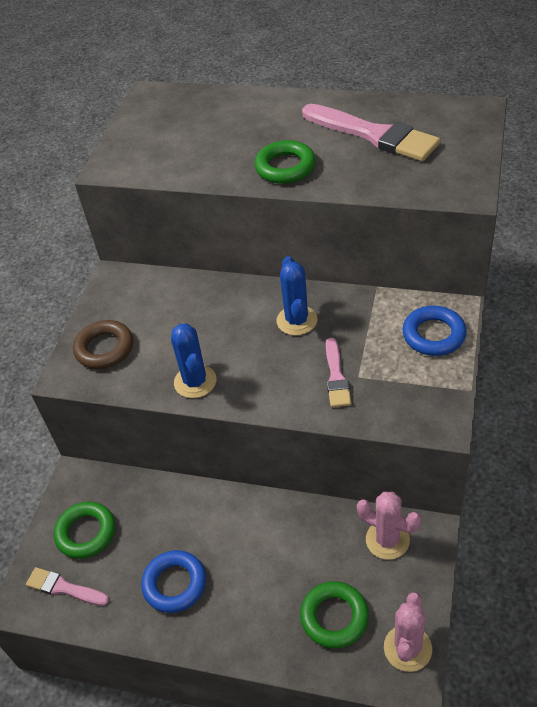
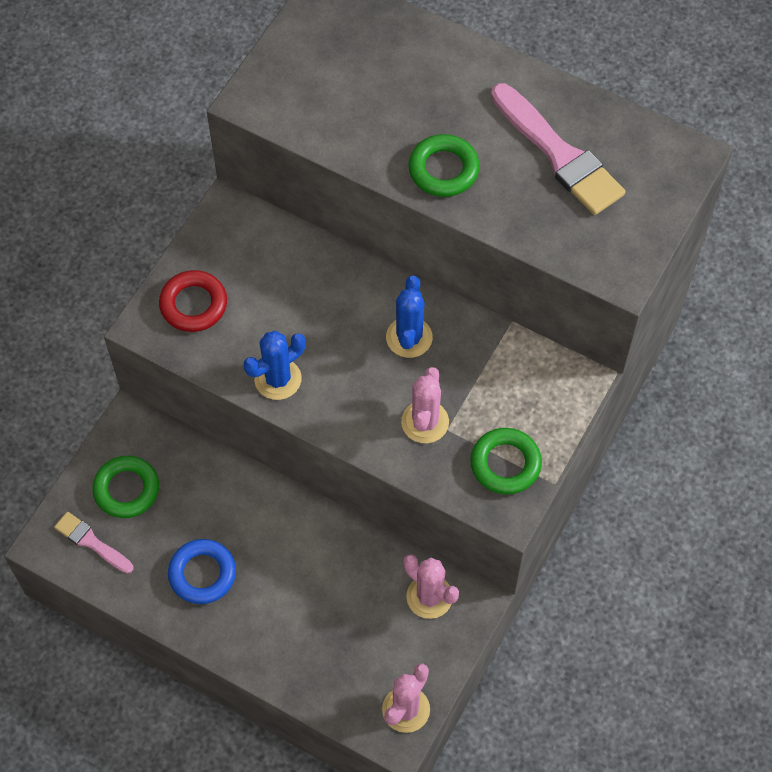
camera: 10 degrees right, 15 degrees up
brown ring [73,320,133,369] -> red ring [159,270,227,332]
blue cactus [171,323,217,398] -> blue cactus turned 60 degrees clockwise [244,331,305,400]
green ring [300,581,369,648] -> green ring moved to [470,428,542,495]
pink brush [326,338,352,408] -> pink cactus [401,367,449,443]
blue ring [402,306,467,356] -> none

